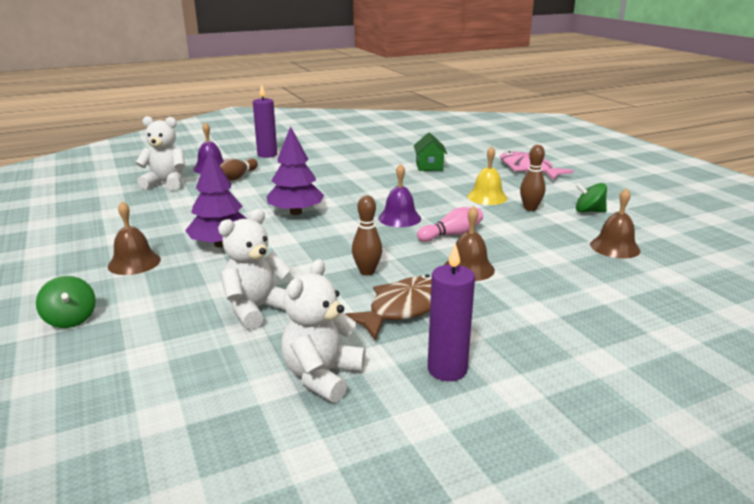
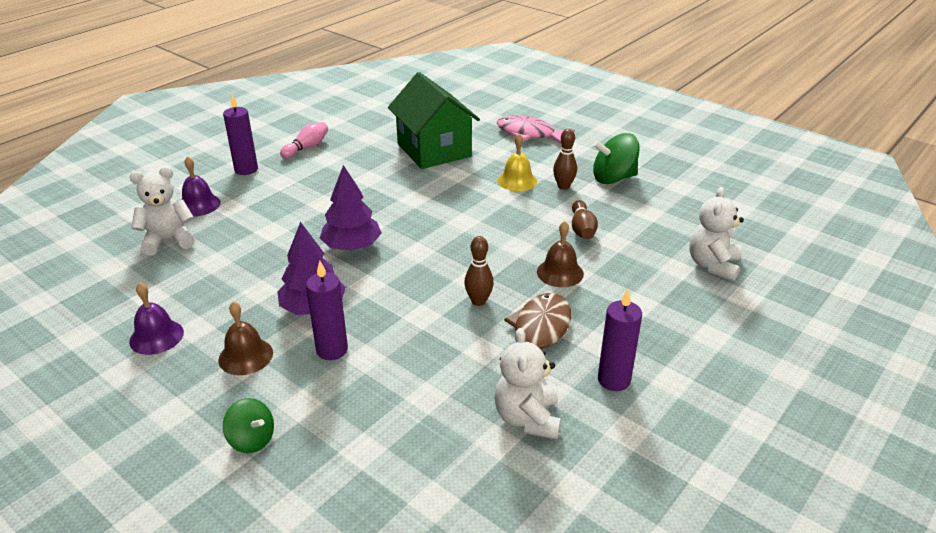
camera: 25 degrees left, 10 degrees up
white teddy bear [218,209,291,329] -> white teddy bear moved to [689,187,744,281]
brown bowling pin [220,158,258,181] -> brown bowling pin moved to [572,200,598,239]
purple bell [378,164,421,227] -> purple bell moved to [129,283,184,355]
green house [414,132,447,171] -> green house [388,72,480,169], size x2.13
pink bowling pin [417,207,483,242] -> pink bowling pin moved to [280,122,328,159]
green spinning top [575,183,607,213] -> green spinning top [593,133,640,184], size x1.61
brown bell [590,188,640,258] -> none
none -> purple candle [306,260,348,360]

